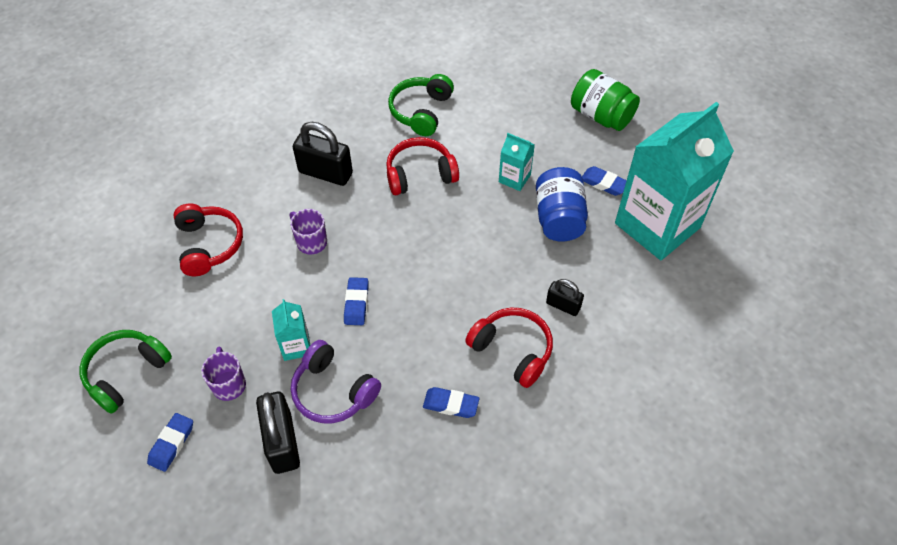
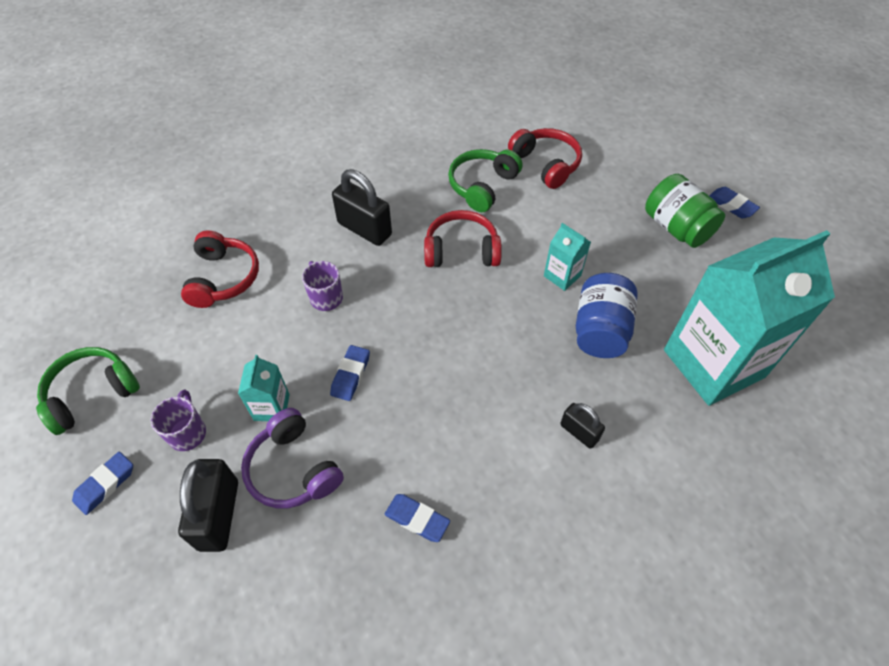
camera: 15 degrees right, 0 degrees up
red headphones [465,308,553,388] -> red headphones moved to [508,128,582,189]
blue eraser [582,166,627,196] -> blue eraser moved to [709,187,760,218]

